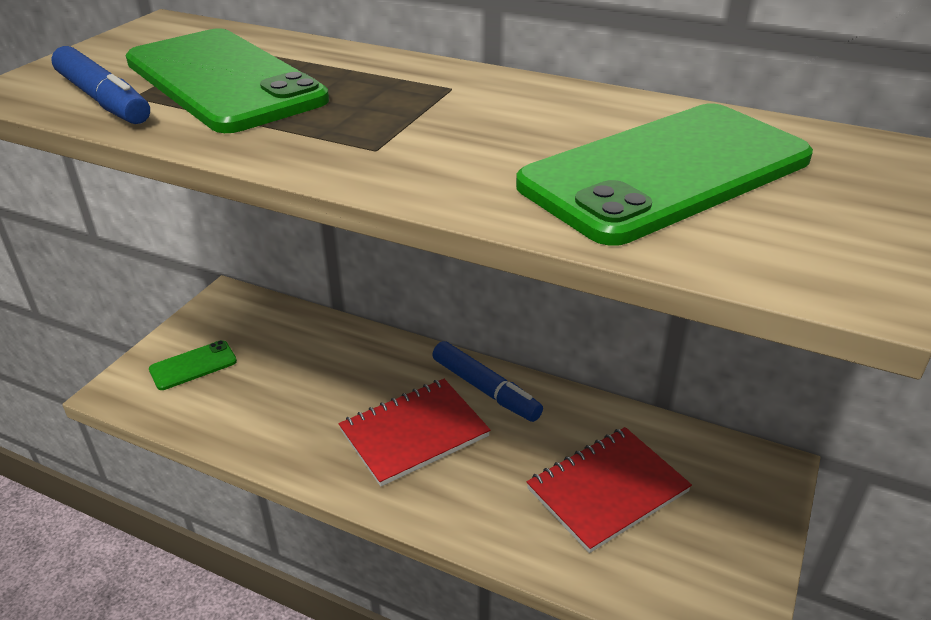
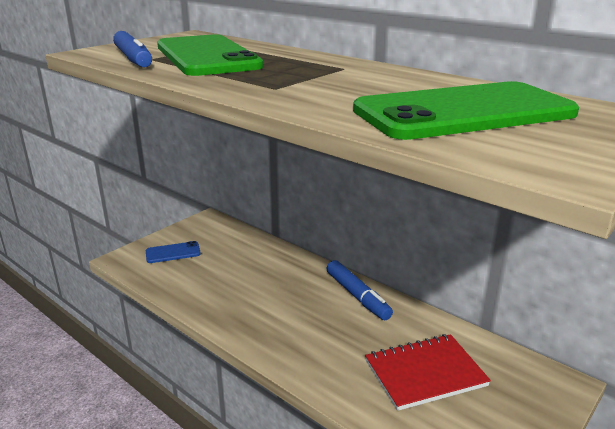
camera: 15 degrees right, 10 degrees down
green phone [149,340,237,390] -> blue phone [146,241,201,263]
red notebook [339,379,490,487] -> none

